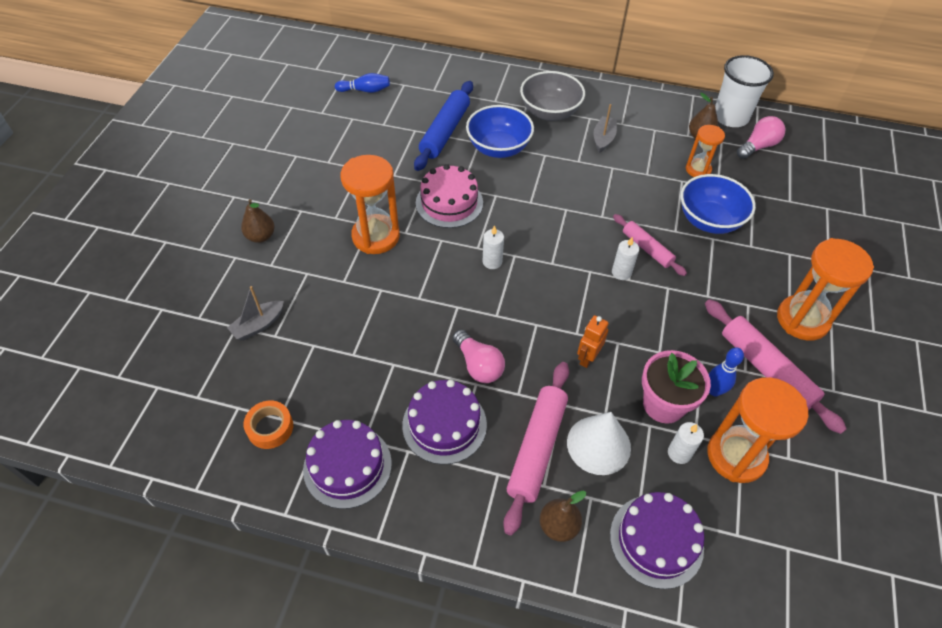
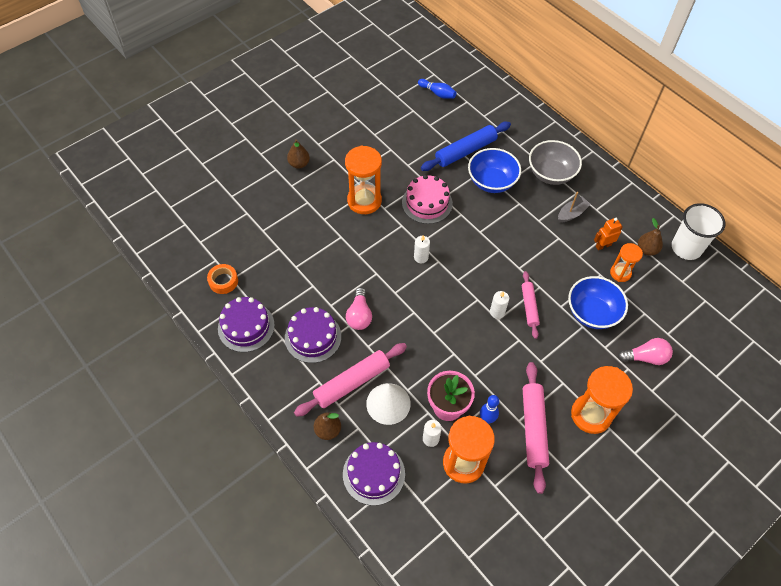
camera: 35 degrees right, 5 degrees up
grey boat [227,286,284,341] -> none
orange robot [577,315,609,368] -> orange robot moved to [594,218,622,250]
pink light bulb [737,116,785,159] -> pink light bulb moved to [618,338,673,365]

